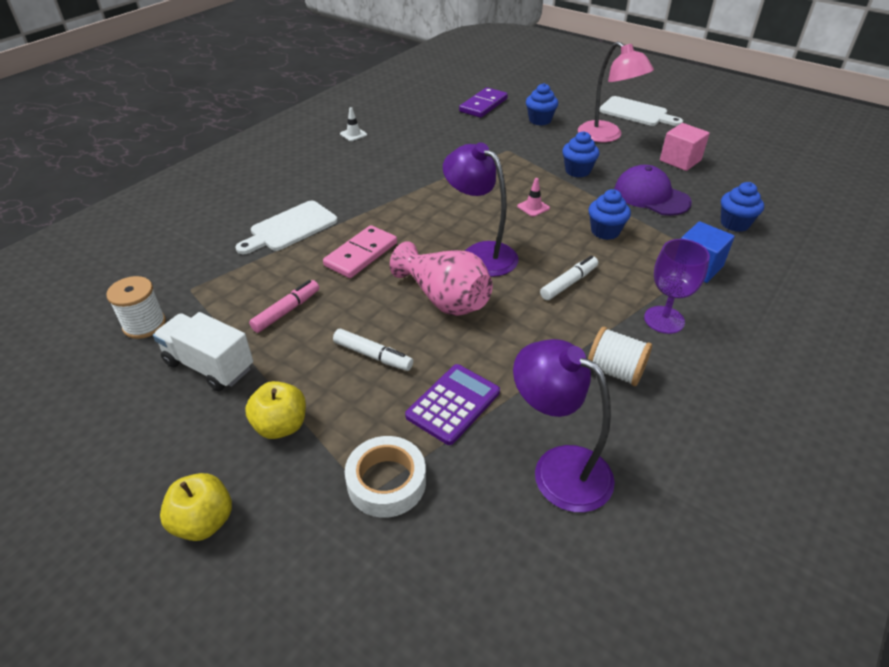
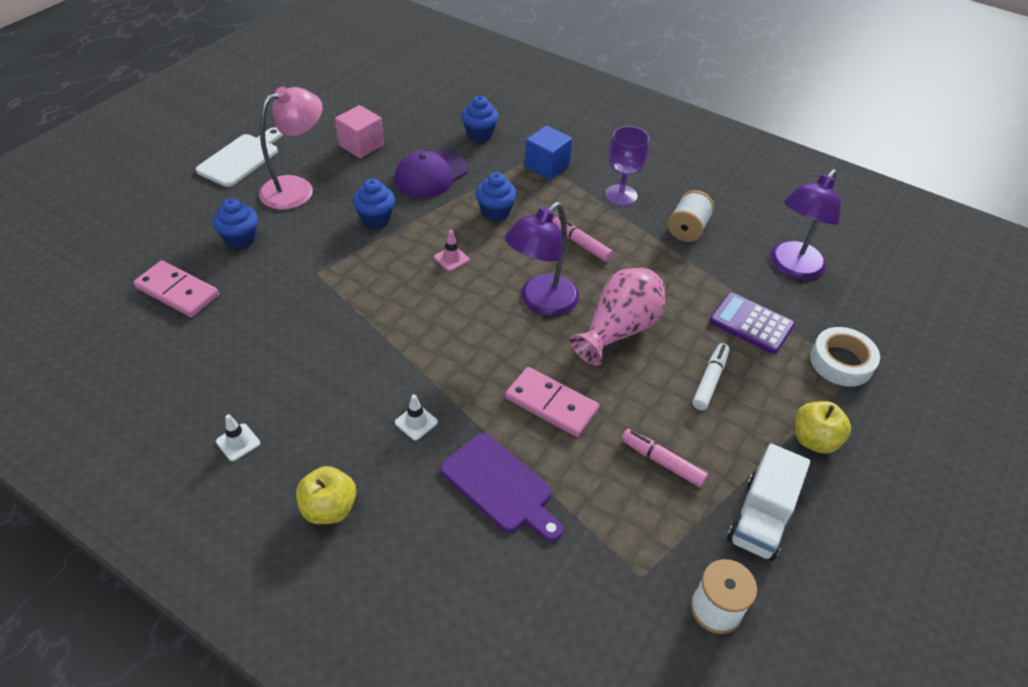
camera: 95 degrees left, 5 degrees up
yellow apple [160,473,232,541] -> yellow apple moved to [296,466,356,524]
white cutting board [235,201,338,254] -> purple cutting board [440,433,564,542]
purple domino [459,87,508,118] -> pink domino [134,260,219,317]
white marker [540,256,598,300] -> pink marker [553,217,613,262]
none -> white traffic cone [395,394,438,440]

